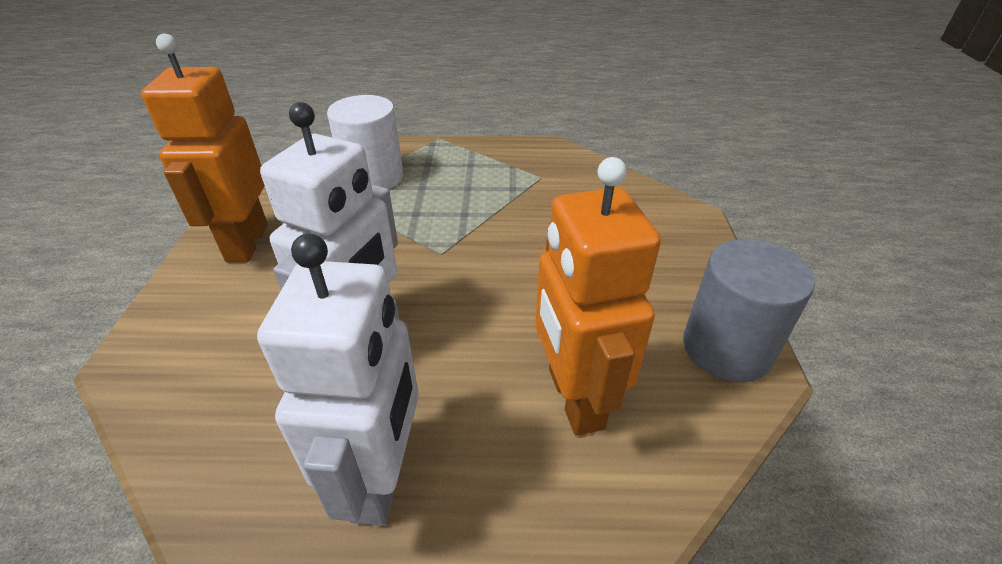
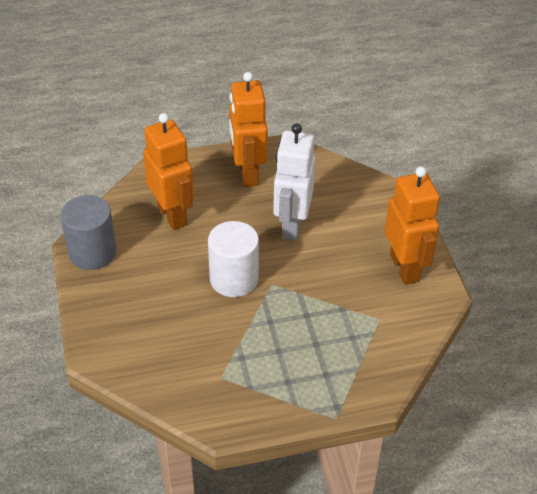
camera: 165 degrees right, 5 degrees up
white robot [257,233,419,526] -> orange robot [229,72,268,187]
white cylinder [327,95,403,189] -> white cylinder moved to [208,221,259,297]

